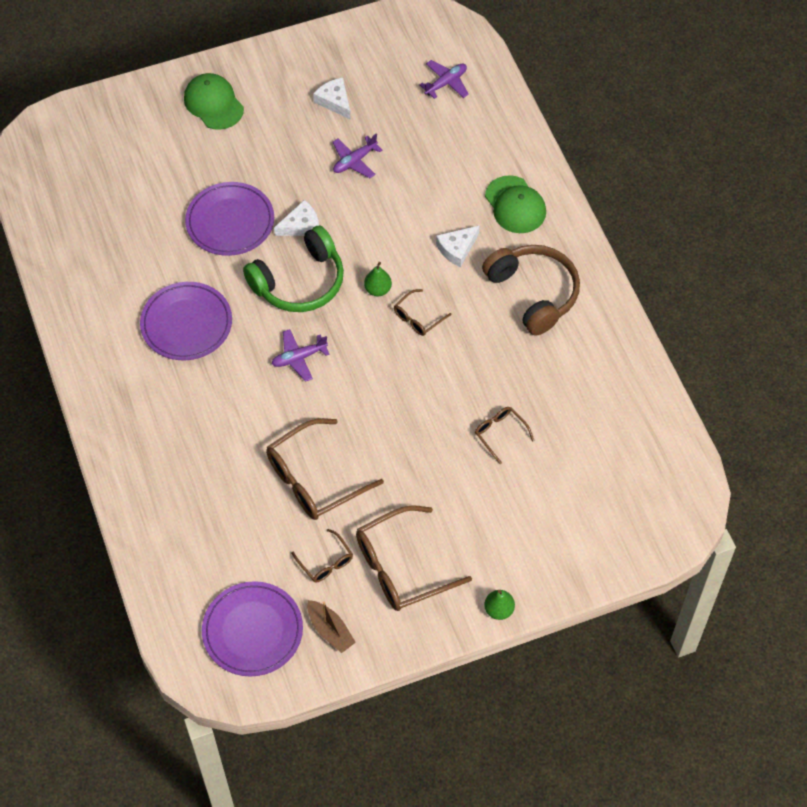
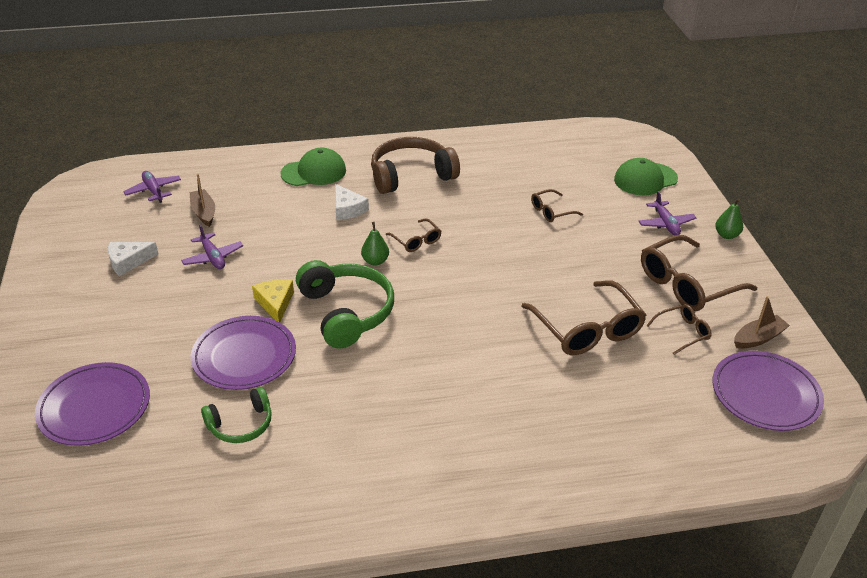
camera: 80 degrees left, 20 degrees down
purple plate [140,282,232,360] -> purple plate moved to [35,362,150,446]
green cap [184,73,244,130] -> green cap moved to [614,158,678,195]
purple plane [272,329,330,382] -> purple plane moved to [639,191,696,235]
white cheese [274,200,319,236] -> yellow cheese [252,279,294,322]
brown glasses [356,505,472,611] -> brown glasses turned 75 degrees clockwise [641,235,757,311]
none -> brown boat [190,174,215,227]
none -> green headphones [201,387,272,443]

